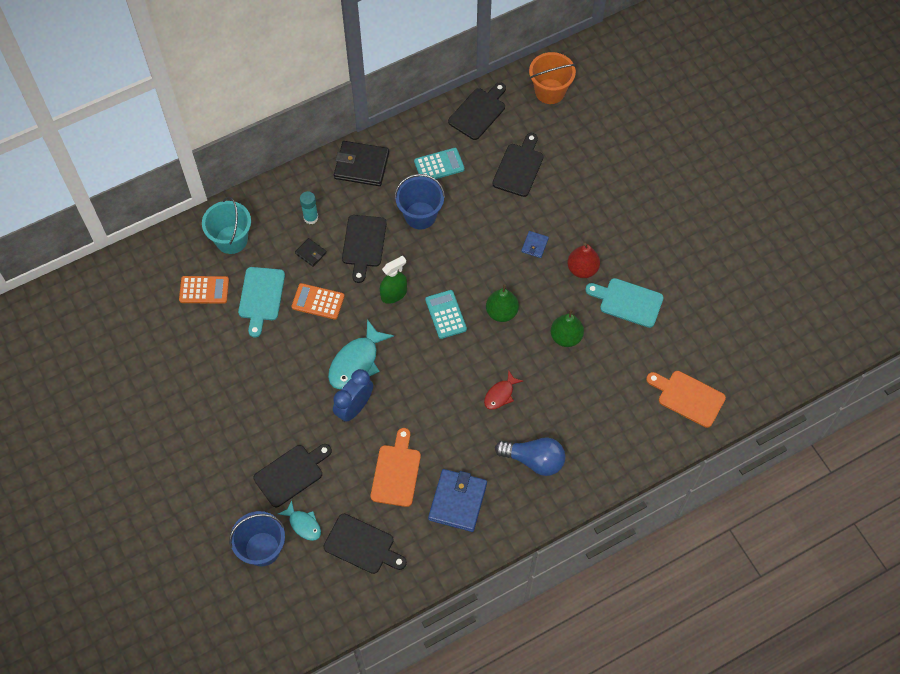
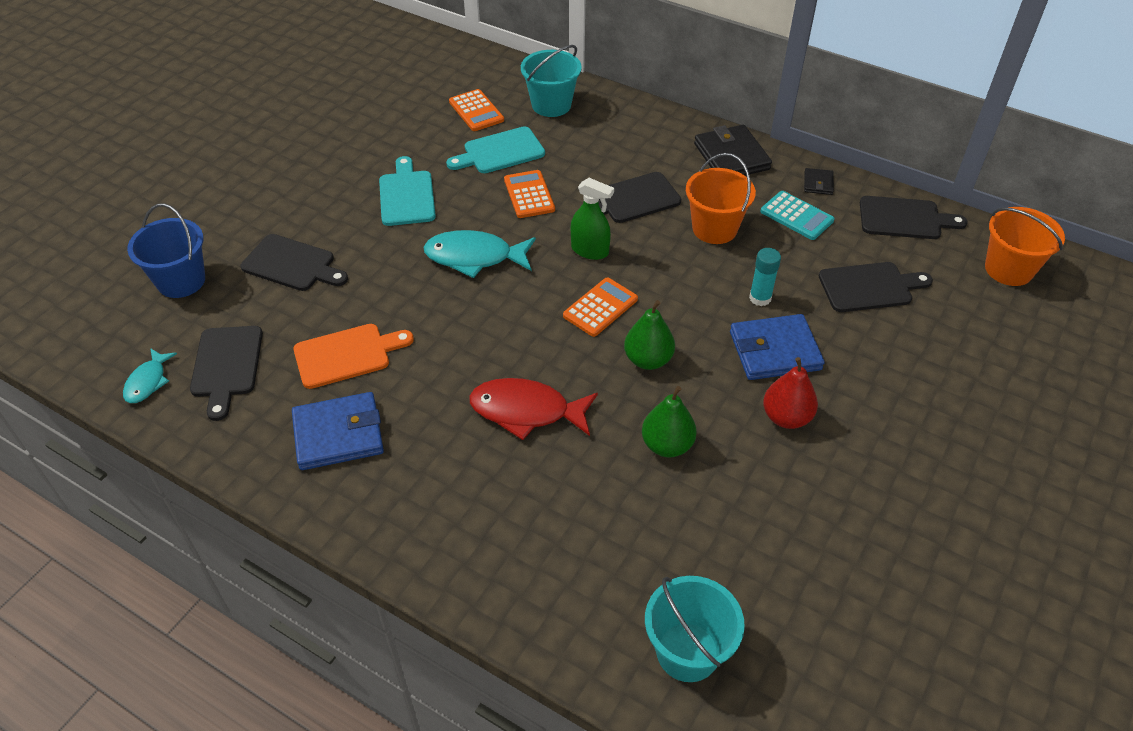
camera: 60 degrees right, 15 degrees down
turquoise fish [278,500,321,541] -> turquoise fish moved to [123,348,177,403]
black wallet [295,238,327,267] -> black wallet moved to [804,168,834,195]
turquoise glue stick [300,191,318,224] -> turquoise glue stick moved to [749,248,781,306]
blue clock [333,369,373,422] -> none
blue bucket [395,174,445,230] -> orange bucket [686,153,756,244]
turquoise calculator [425,290,467,339] -> orange calculator [563,278,638,337]
red fish [484,370,523,410] -> red fish [469,378,598,440], size x1.74
blue light bulb [495,437,565,476] -> none
blue wallet [521,231,549,258] -> blue wallet [730,314,825,380], size x2.04
turquoise cutting board [585,278,664,328] -> turquoise cutting board moved to [379,156,436,226]
orange cutting board [646,371,726,428] -> turquoise bucket [645,576,745,682]

